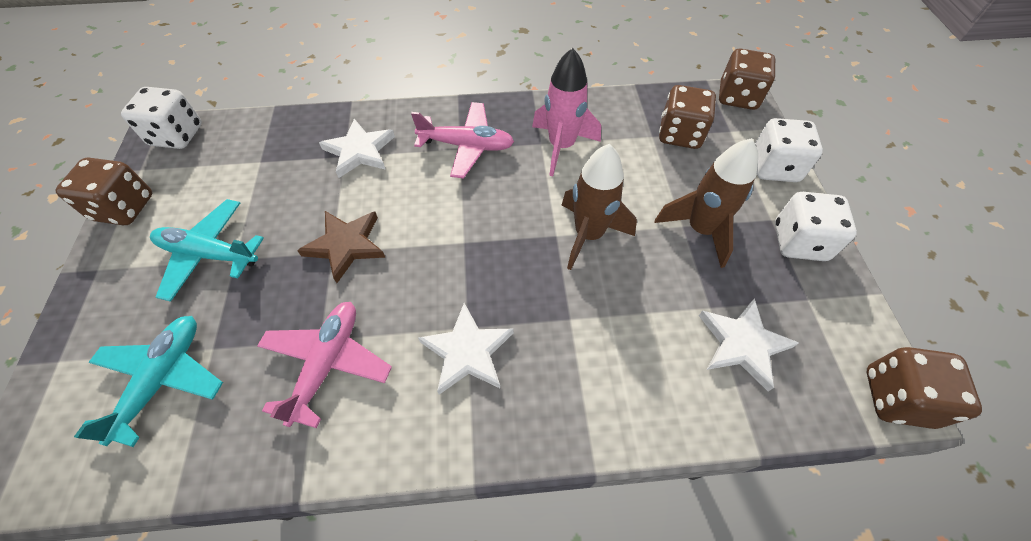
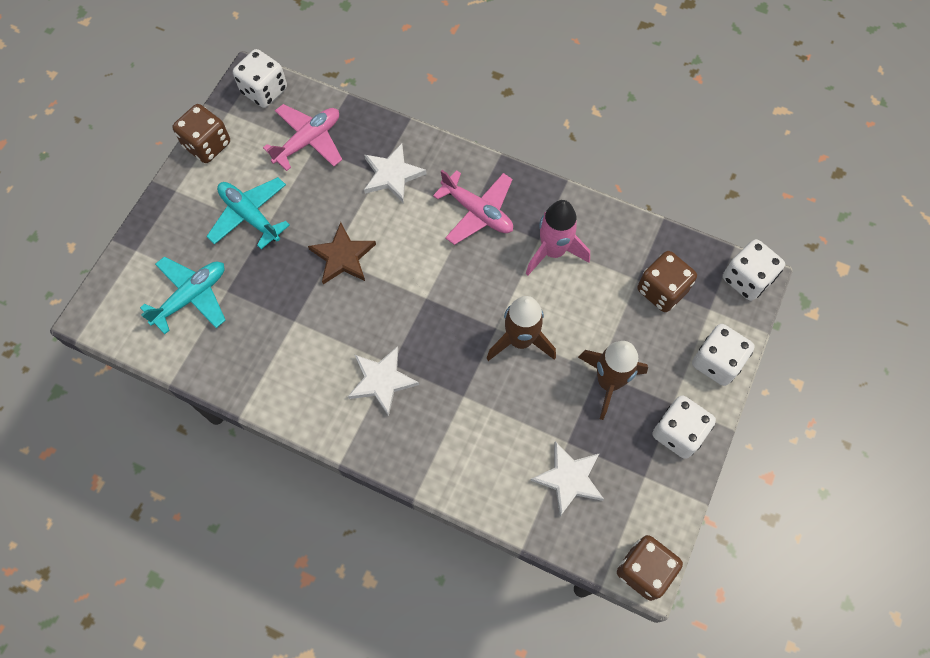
camera: 30 degrees right, 10 degrees up
pink plane [257,302,392,428] -> pink plane moved to [263,104,342,171]
brown dice [719,48,775,110] -> white dice [723,239,785,301]

